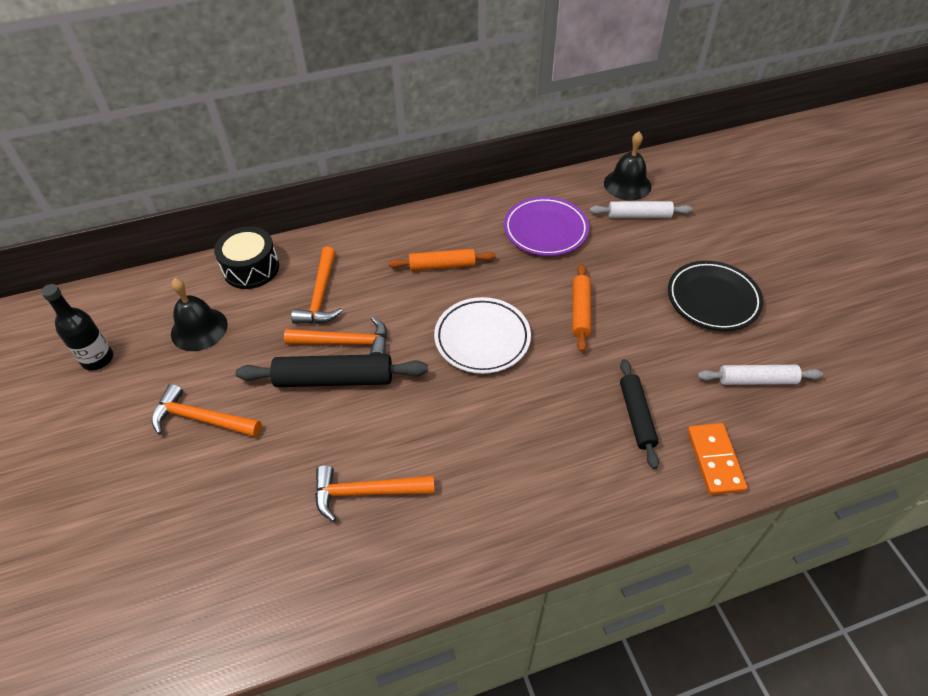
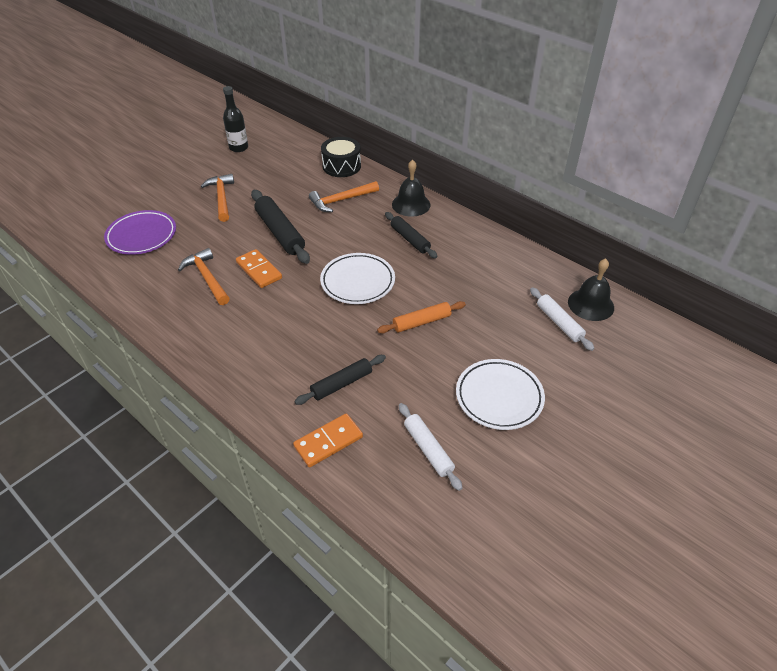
camera: 60 degrees right, 5 degrees down
black bell [171,278,228,351] -> black bell moved to [392,160,430,217]
orange hammer [284,317,387,355] -> none
orange rolling pin [388,249,496,271] -> black rolling pin [385,212,437,258]
purple plate [504,197,589,256] -> purple plate moved to [104,210,176,255]
black plate [668,261,764,331] -> white plate [456,359,545,430]
none -> orange domino [236,249,282,288]

